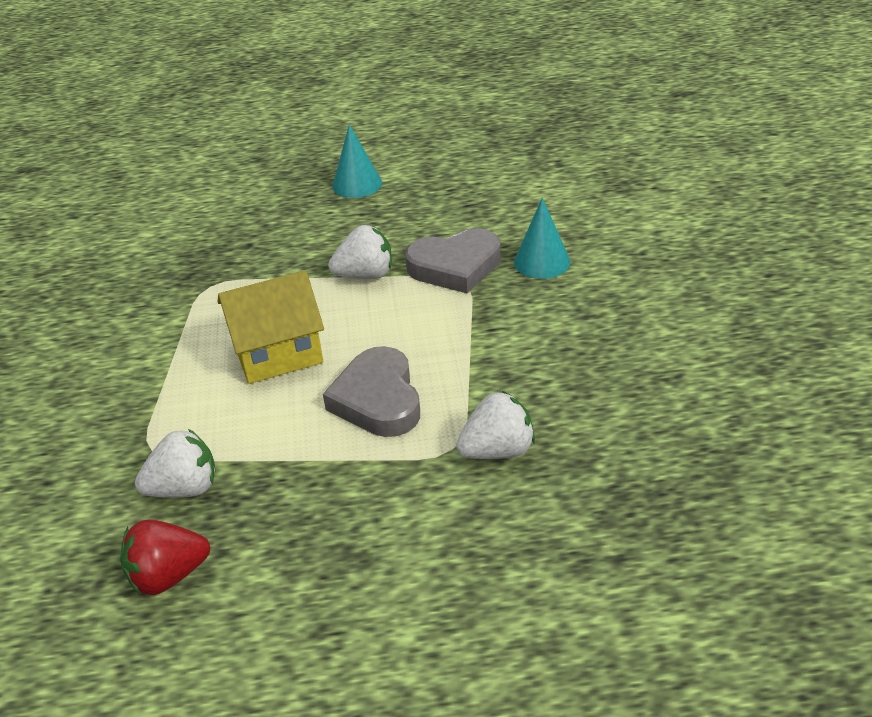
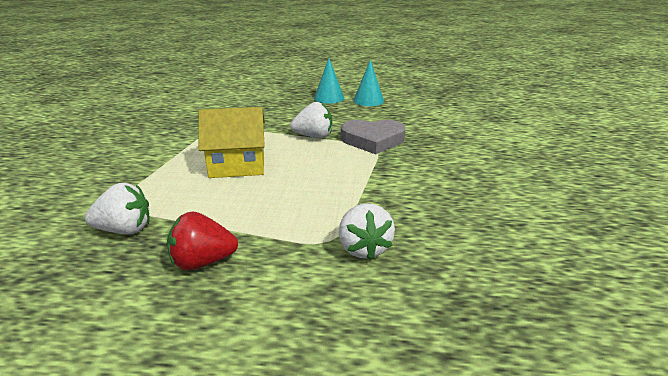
camera: 10 degrees right, 10 degrees down
red strawberry [120,520,210,595] -> red strawberry moved to [167,212,238,270]
grey heart [323,346,420,437] -> none
white strawberry [456,391,535,459] -> white strawberry turned 90 degrees clockwise [339,203,395,260]
turquoise cone [514,198,570,279] -> turquoise cone moved to [353,59,384,106]

